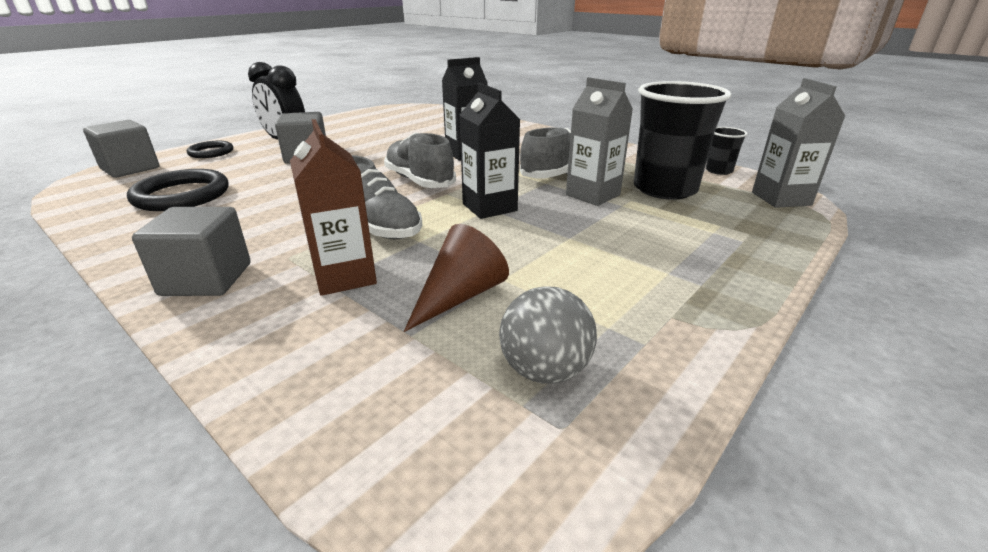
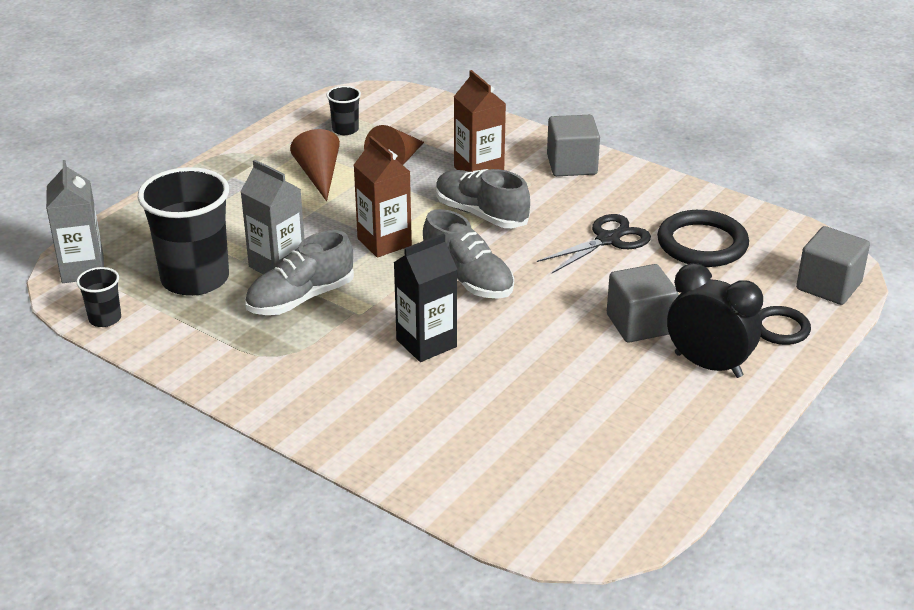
camera: 175 degrees right, 5 degrees up
black carton [460,83,520,219] -> brown carton [354,136,412,258]
grey ball [499,286,597,384] -> black cup [327,86,361,135]
none -> brown cone [290,129,340,201]
none -> black scissors [537,214,651,273]

